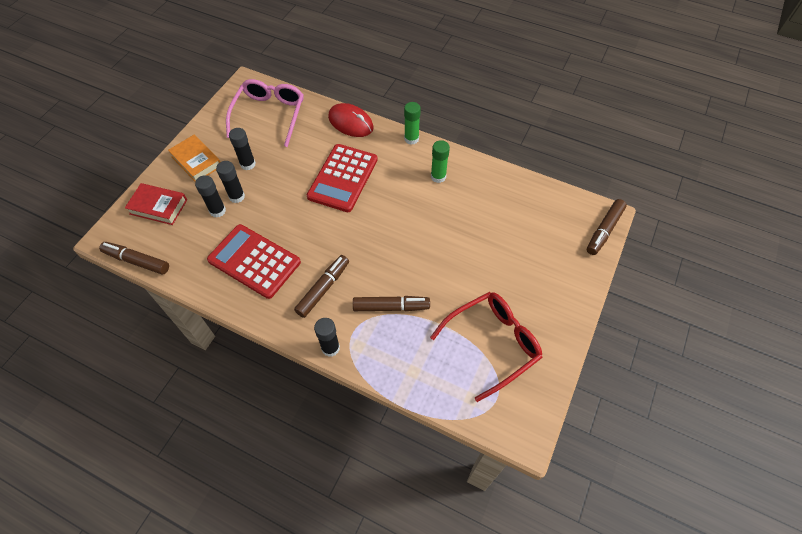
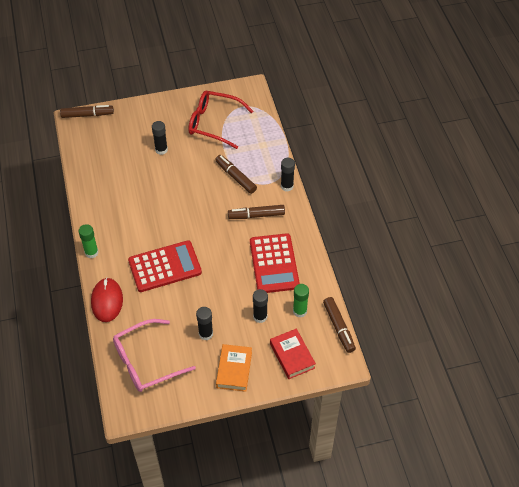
camera: 130 degrees left, 5 degrees down
black glue stick [216,161,245,203] -> black glue stick moved to [152,121,168,155]
green glue stick [431,140,450,183] -> green glue stick moved to [293,284,309,318]

